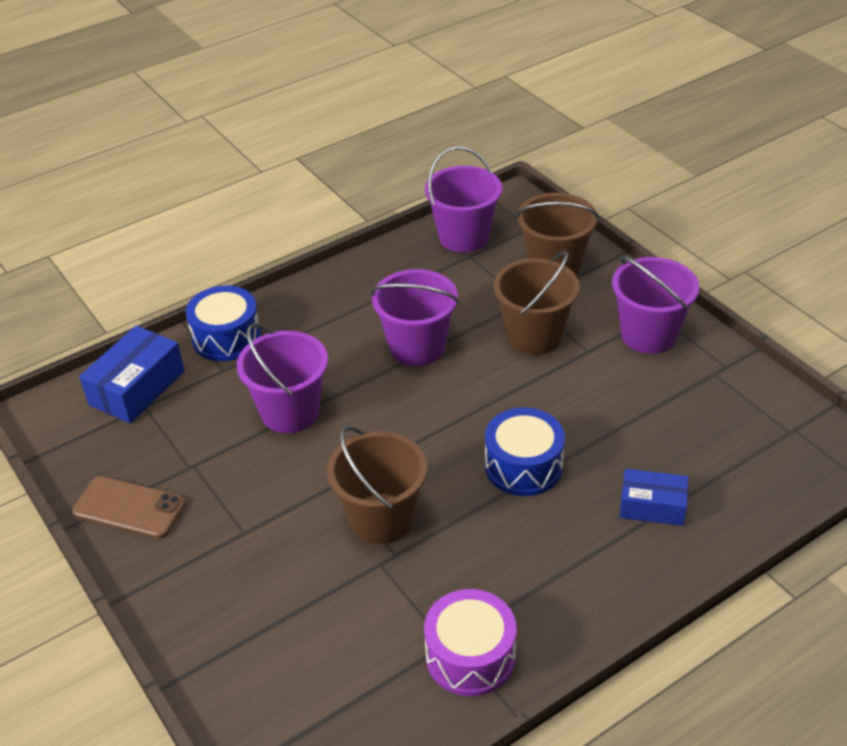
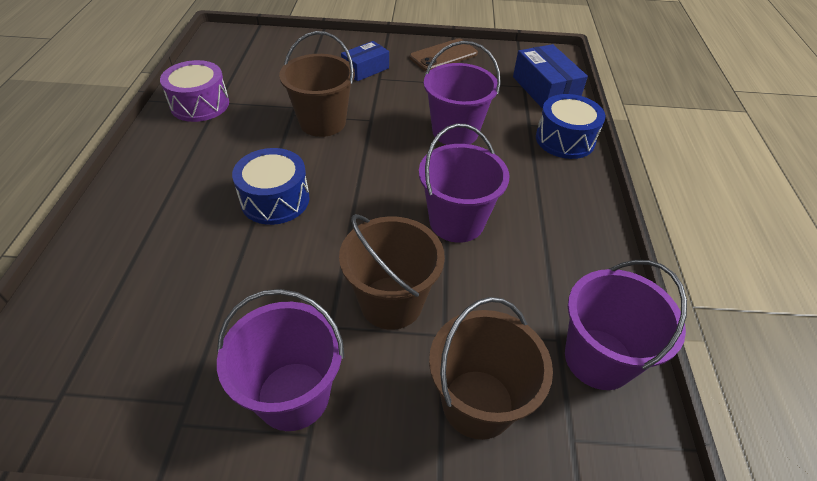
camera: 125 degrees right, 5 degrees up
blue box [619,469,688,526] -> blue box moved to [341,41,389,81]

